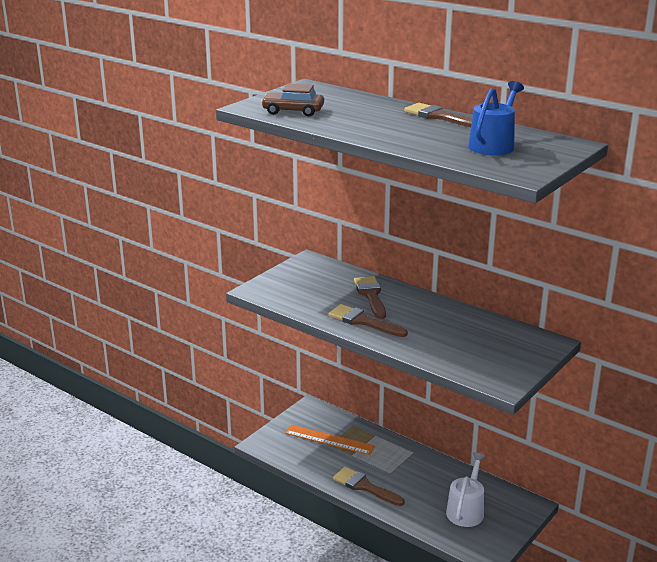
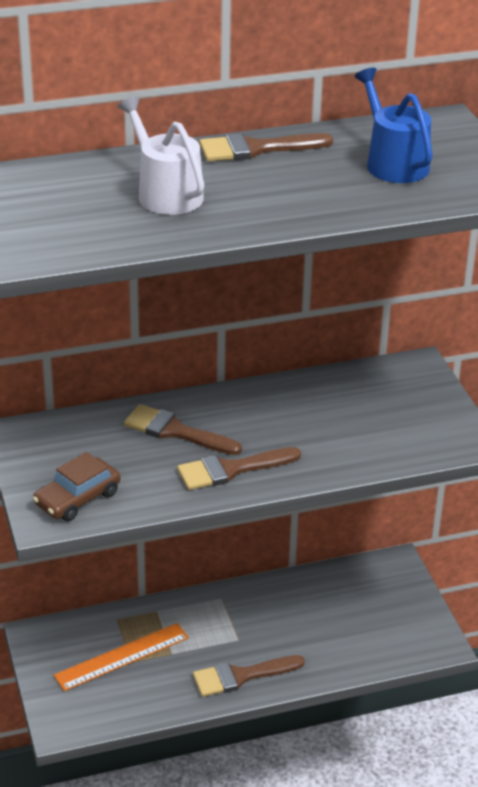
camera: 55 degrees left, 10 degrees up
brown car [261,84,324,117] -> brown car moved to [33,452,121,522]
white watering can [446,452,486,527] -> white watering can moved to [117,96,204,215]

